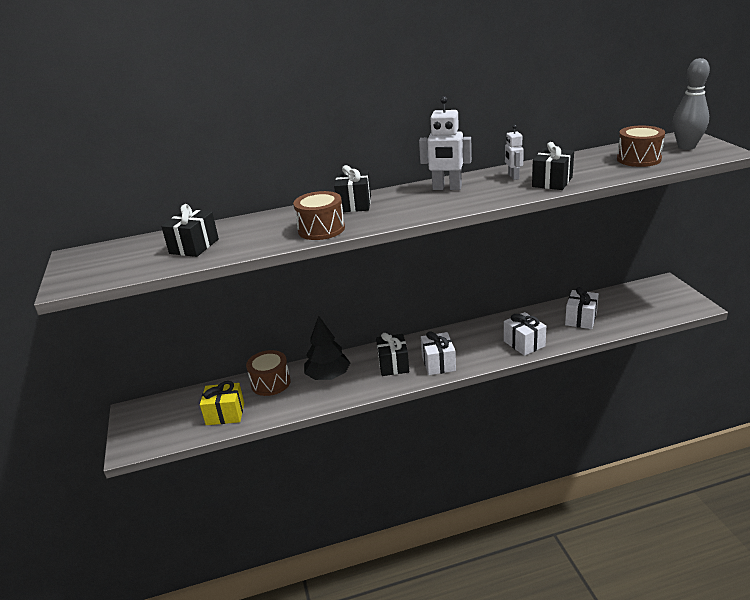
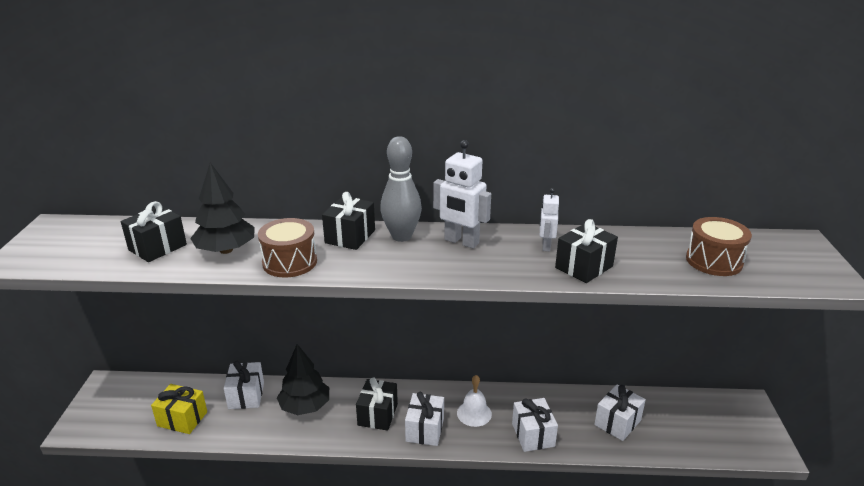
camera: 15 degrees right, 0 degrees up
brown drum [246,350,291,396] -> white gift [224,361,264,409]
grey bowling pin [673,58,710,150] -> grey bowling pin moved to [380,136,422,242]
none -> black tree [190,163,255,254]
none -> white bell [457,375,492,427]

